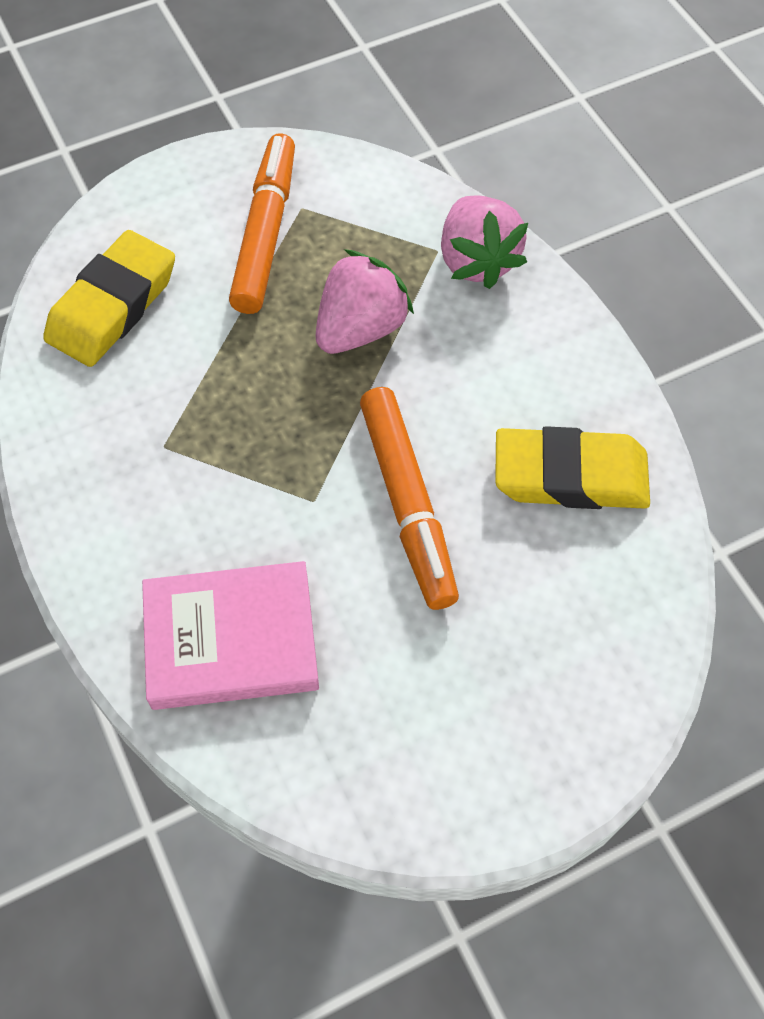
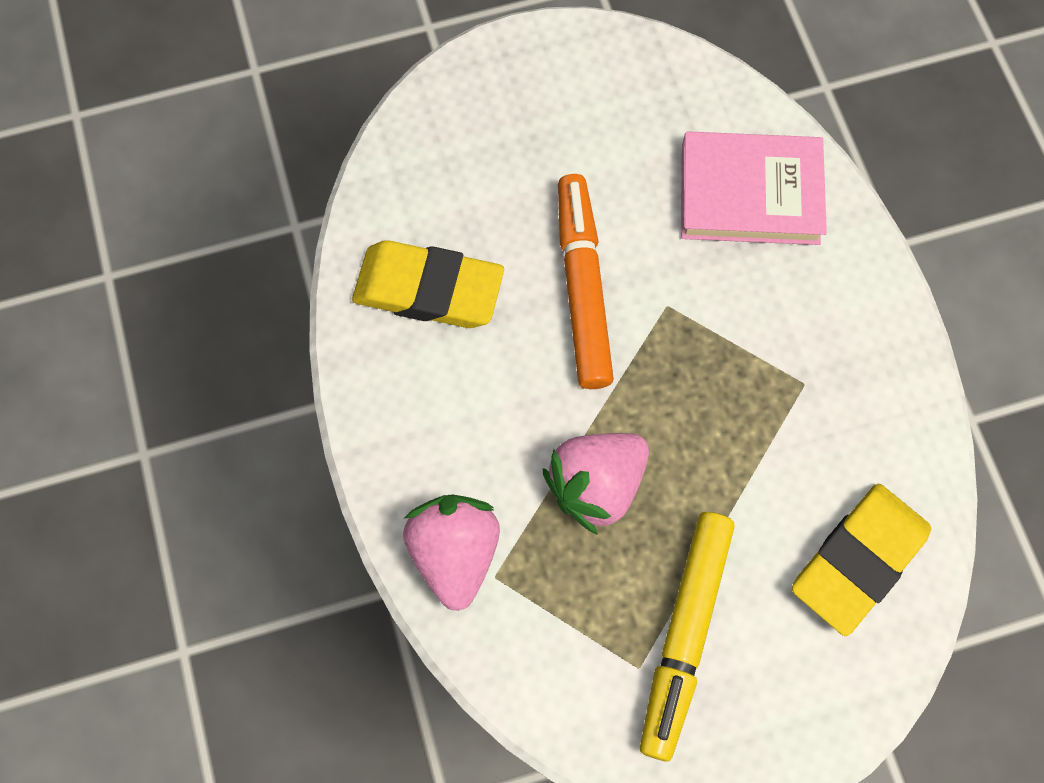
camera: 170 degrees left, 10 degrees up
orange marker [229,133,295,314] -> yellow marker [640,512,735,762]

